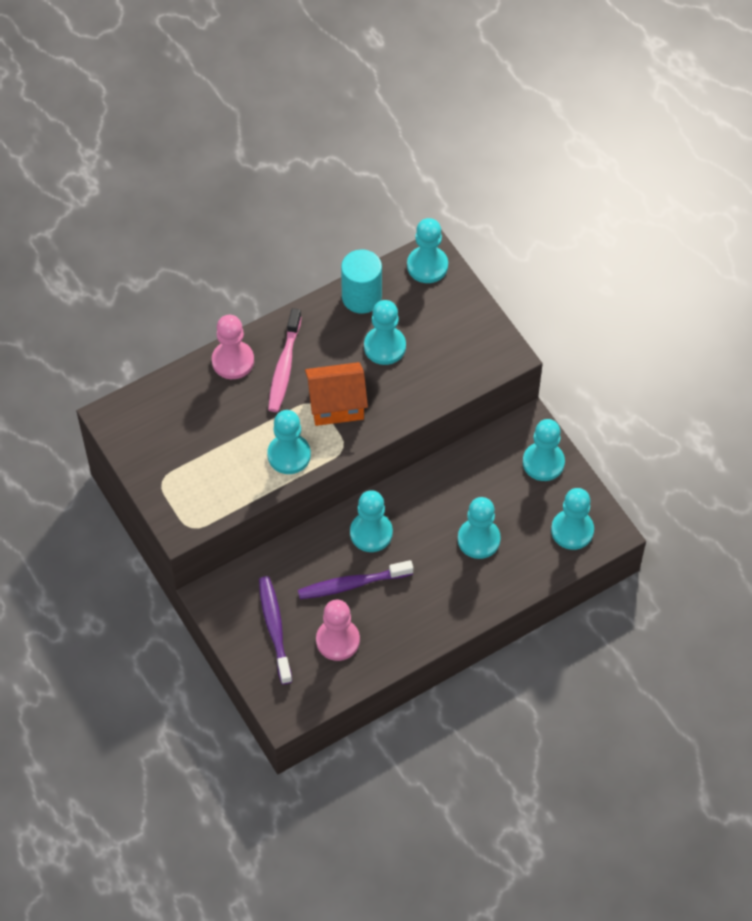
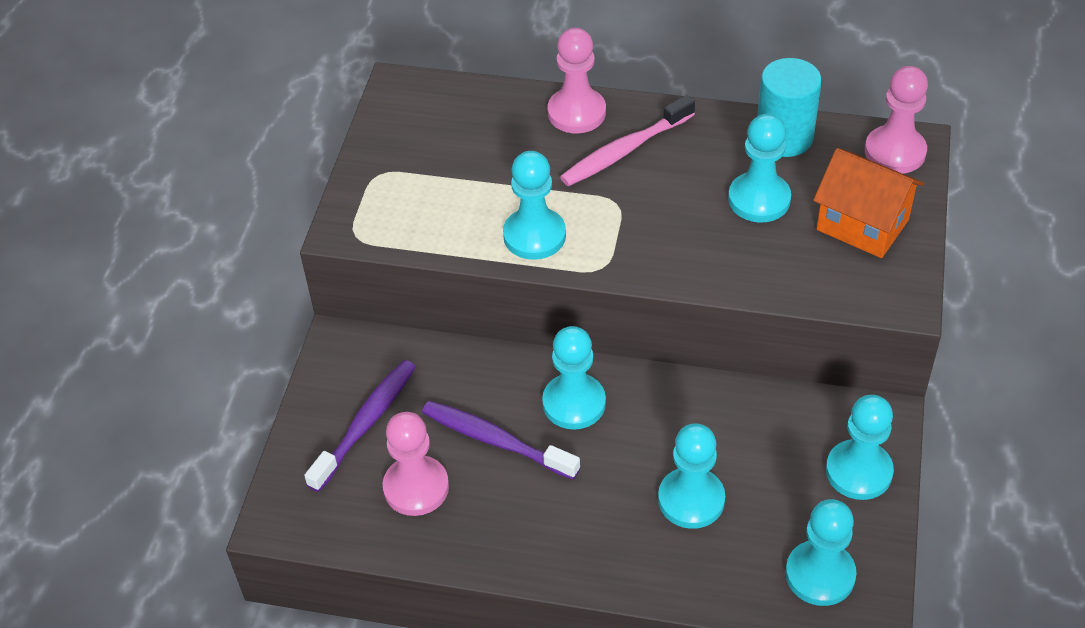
camera: 45 degrees right, 10 degrees down
orange house [305,362,368,426] -> orange house moved to [813,148,924,258]
turquoise pawn [407,218,448,283] -> pink pawn [865,66,928,174]

